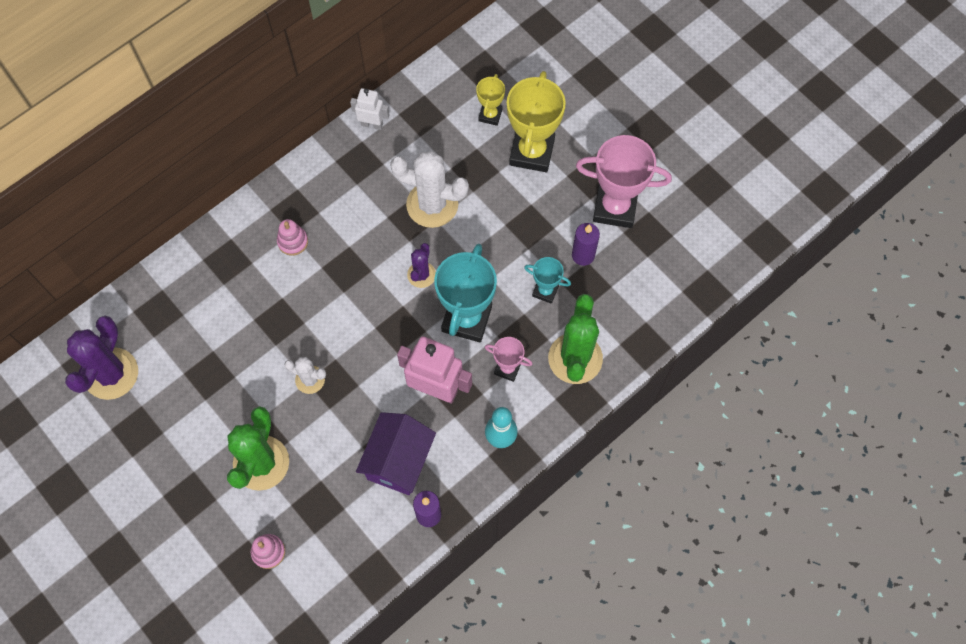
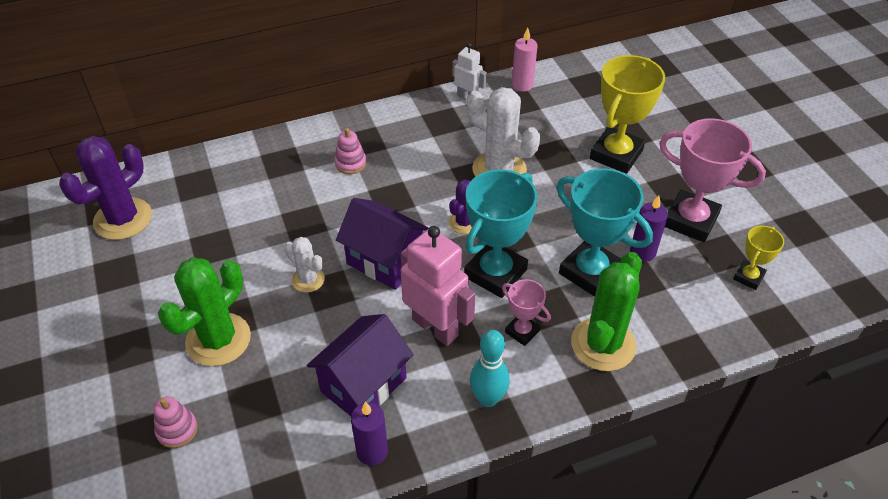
camera: 20 degrees right, 20 degrees down
yellow trophy [476,74,505,126] -> yellow trophy moved to [733,226,784,290]
turquoise trophy [524,257,571,304] -> turquoise trophy [557,168,653,297], size x1.93
none -> purple house [336,198,429,290]
none -> pink candle [512,27,537,91]

